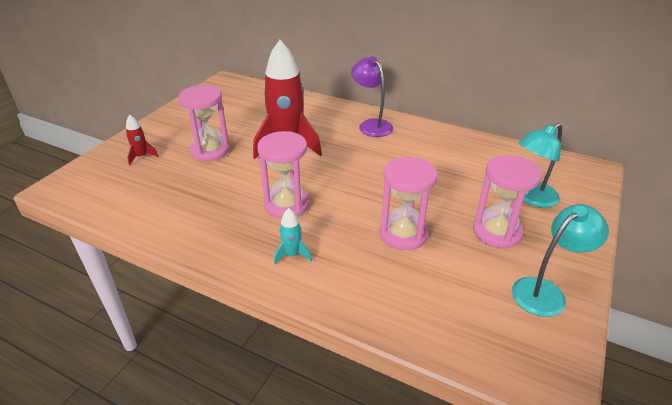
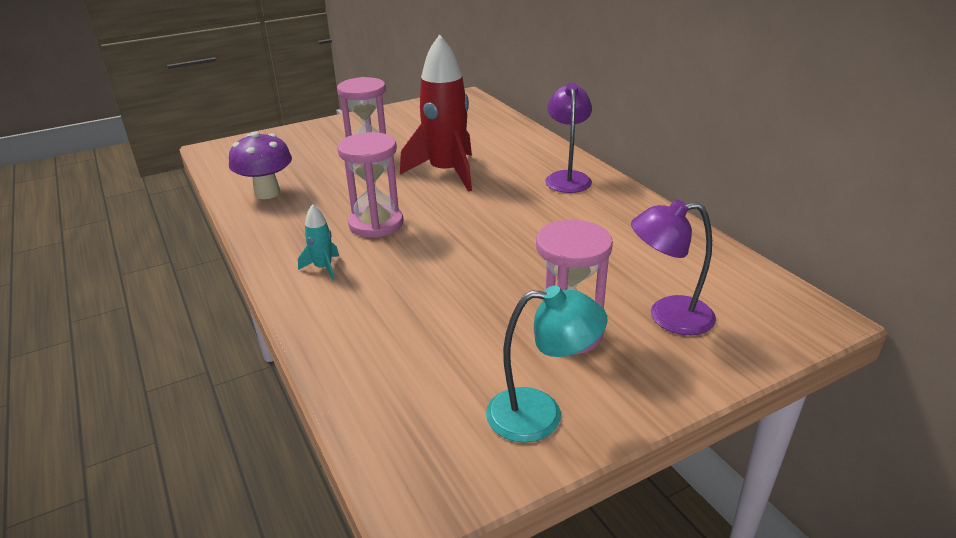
camera: 35 degrees right, 5 degrees down
red rocket [126,114,159,165] -> none
pink hourglass [379,157,438,250] -> none
turquoise lamp [519,123,562,208] -> purple lamp [631,199,716,335]
none -> purple mushroom [229,131,292,199]

